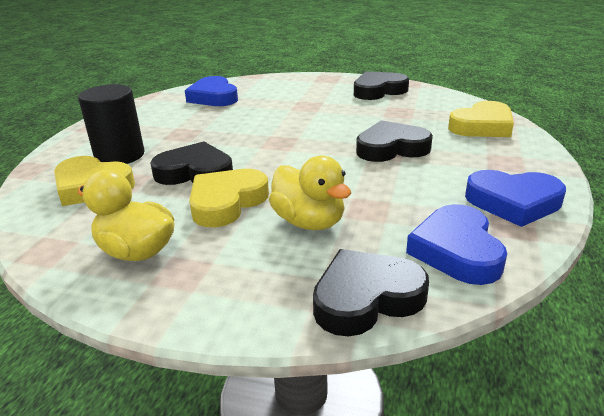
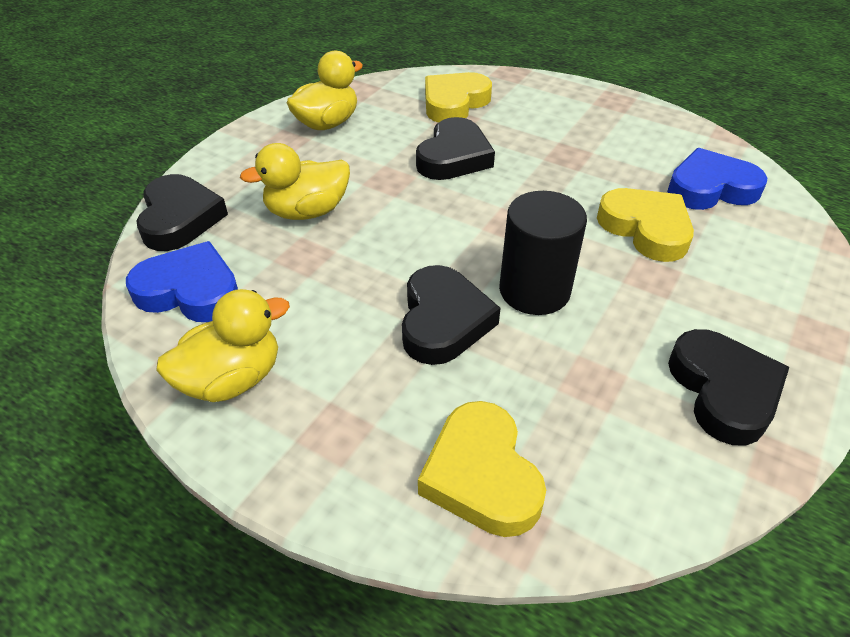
camera: 105 degrees right, 15 degrees up
black cylinder [78,84,145,164] -> black cylinder moved to [499,191,587,315]
yellow heart [189,169,269,227] -> yellow heart moved to [597,188,694,262]
blue heart [465,170,566,227] -> yellow duck [156,289,290,402]

